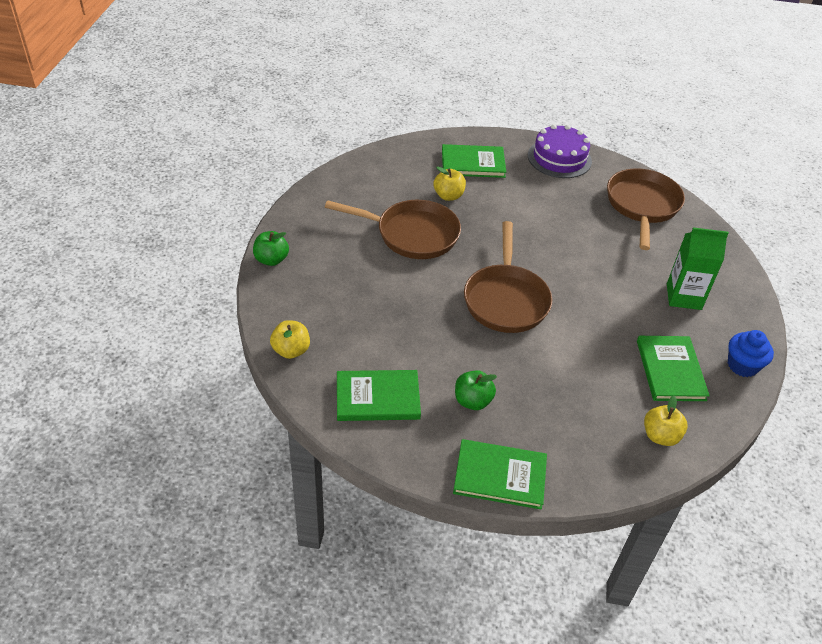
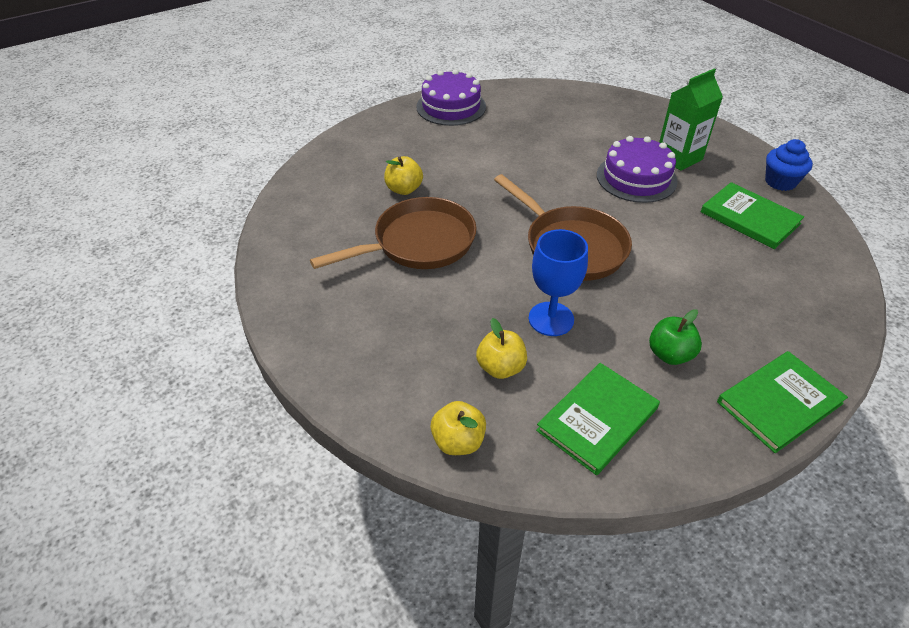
camera: 40 degrees left, 0 degrees up
green apple [253,231,289,266] -> none
green book [442,144,506,178] -> none
brown pan [607,168,685,250] -> none
yellow apple [644,396,688,446] -> yellow apple moved to [476,318,527,379]
none -> blue goblet [529,229,588,336]
none -> purple cake [597,136,678,203]

